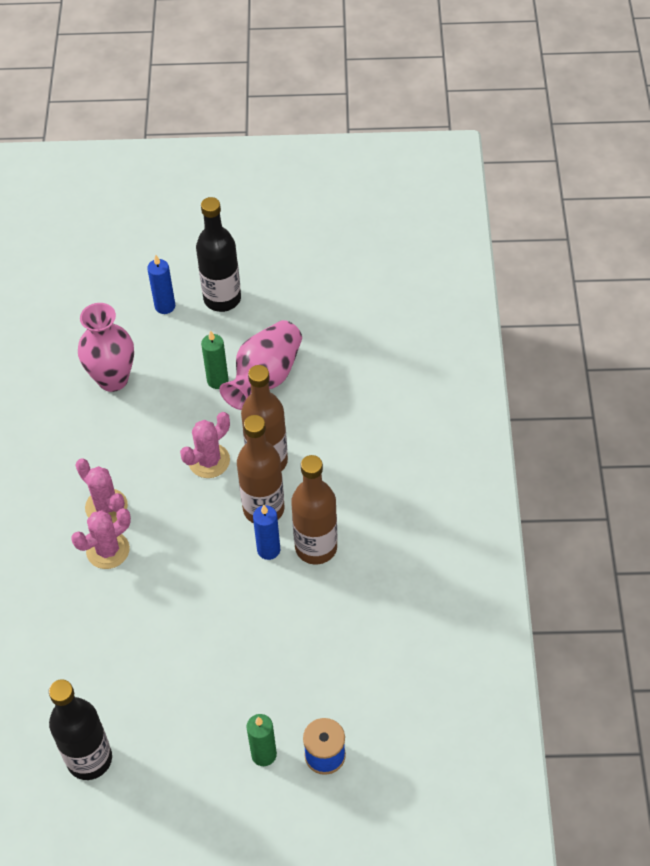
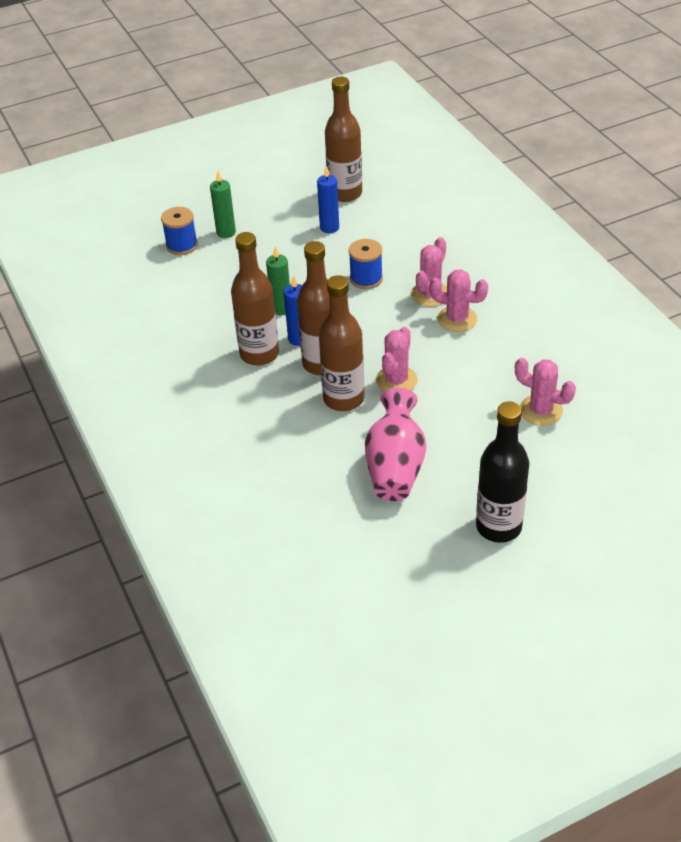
camera: 155 degrees right, 10 degrees down
black bottle [49,679,112,780] -> brown bottle [325,77,362,202]
pink vase [78,303,134,392] -> pink cactus [515,358,576,426]
blue candle [147,255,175,314] -> blue candle moved to [317,166,339,233]
green candle [201,331,229,389] -> green candle moved to [266,246,290,315]
none -> blue spool [349,239,383,289]

